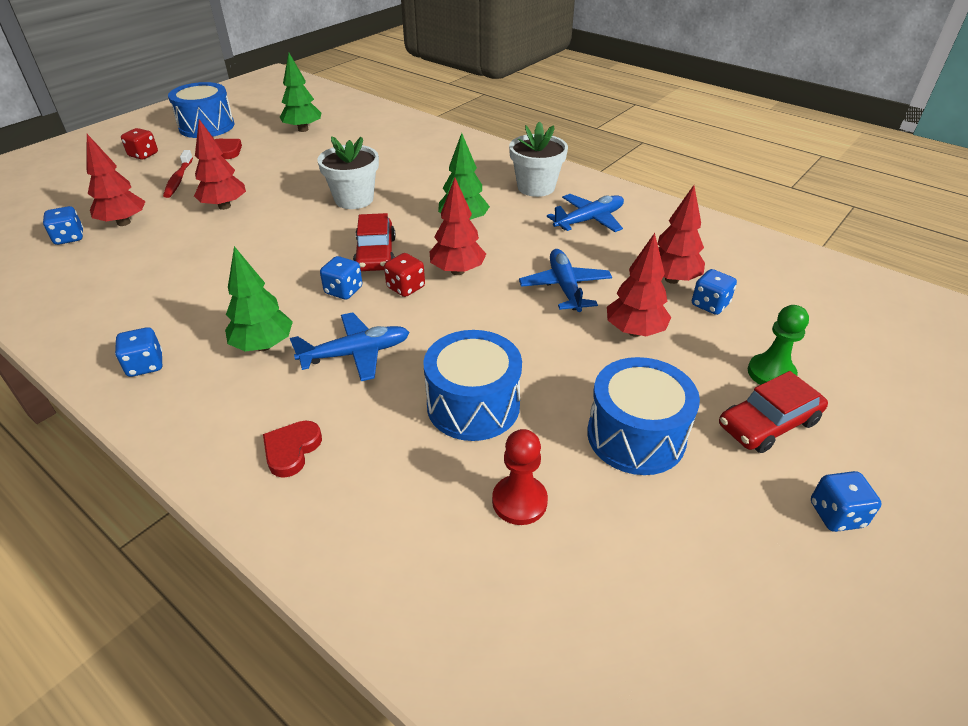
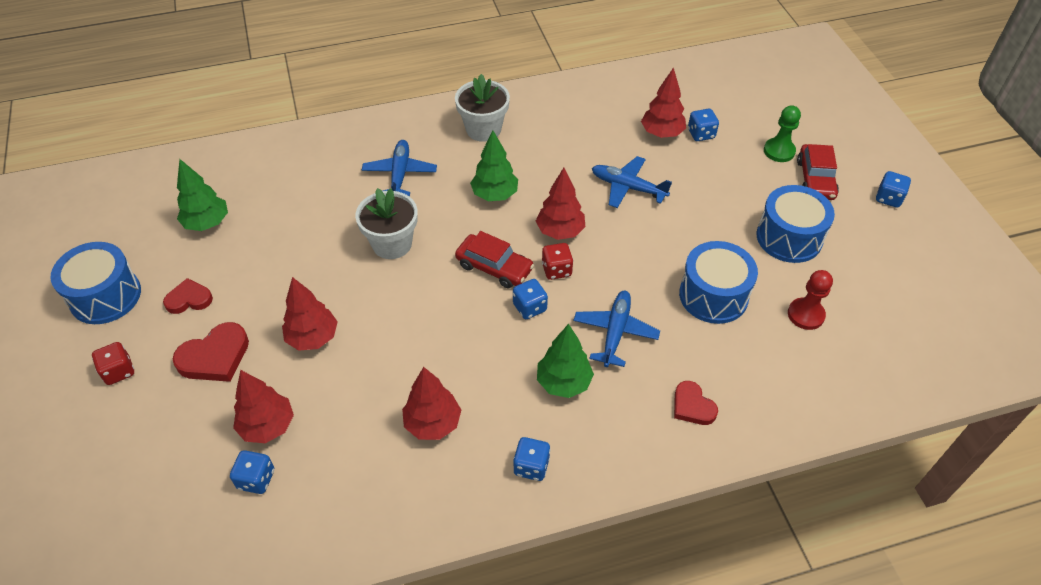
camera: 55 degrees left, 10 degrees up
red toothbrush [163,150,193,198] -> red heart [173,322,249,382]
blue plane [547,194,624,232] -> blue plane moved to [362,140,437,197]
red tree [607,233,671,337] -> red tree moved to [402,367,461,440]

